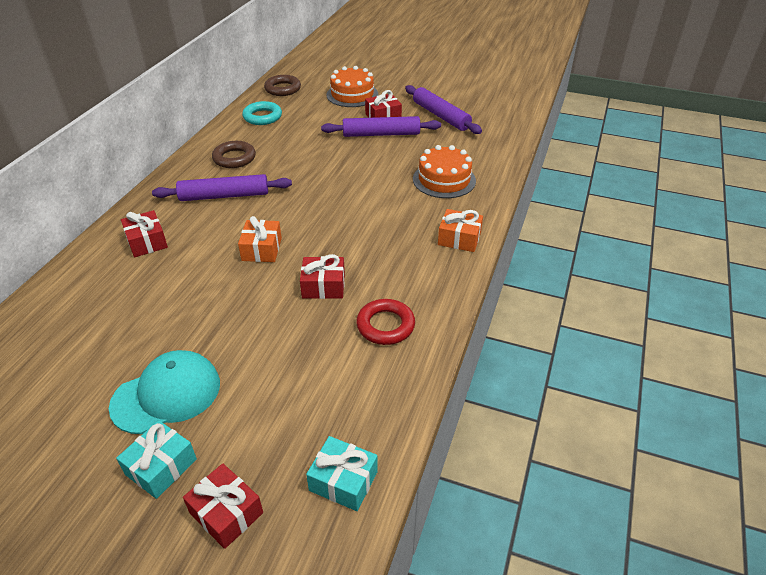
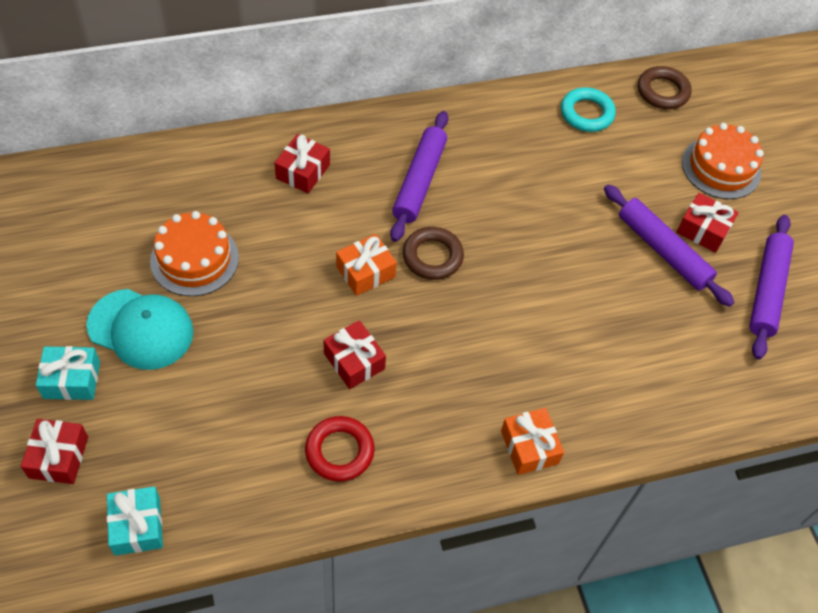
camera: 50 degrees right, 15 degrees up
purple rolling pin [152,174,292,201] -> purple rolling pin turned 60 degrees clockwise [390,111,448,242]
brown ring [212,141,256,168] -> brown ring moved to [403,227,464,280]
orange cake [413,145,476,198] -> orange cake moved to [150,211,239,296]

